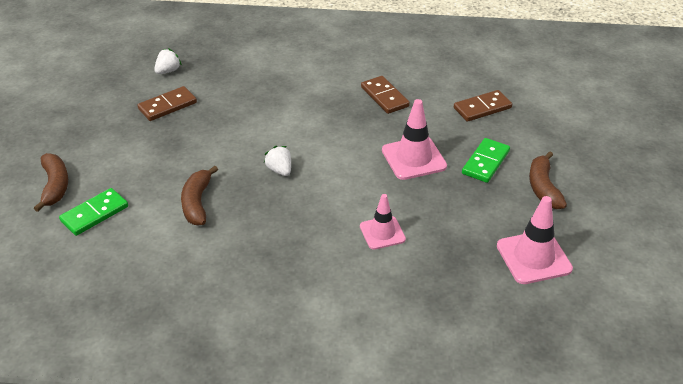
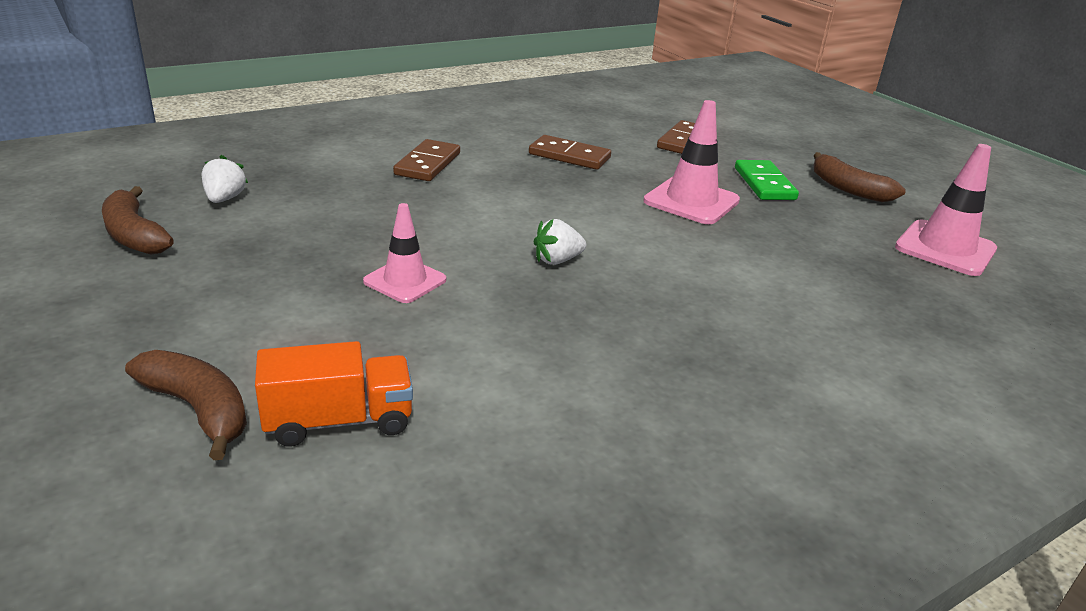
camera: 40 degrees left, 10 degrees down
green domino [59,188,128,236] -> orange truck [255,341,413,447]
brown domino [137,86,197,121] -> brown domino moved to [393,139,460,181]
brown banana [181,166,218,225] -> brown banana moved to [102,186,174,255]
white strawberry [264,146,291,176] -> white strawberry turned 45 degrees counterclockwise [534,219,586,265]
pink traffic cone [360,194,406,250] -> pink traffic cone moved to [363,203,446,303]

